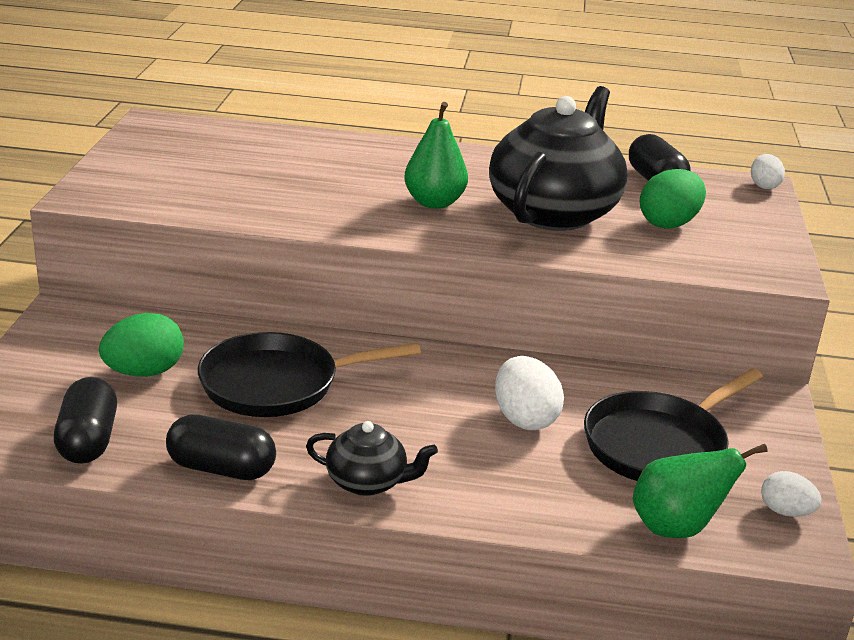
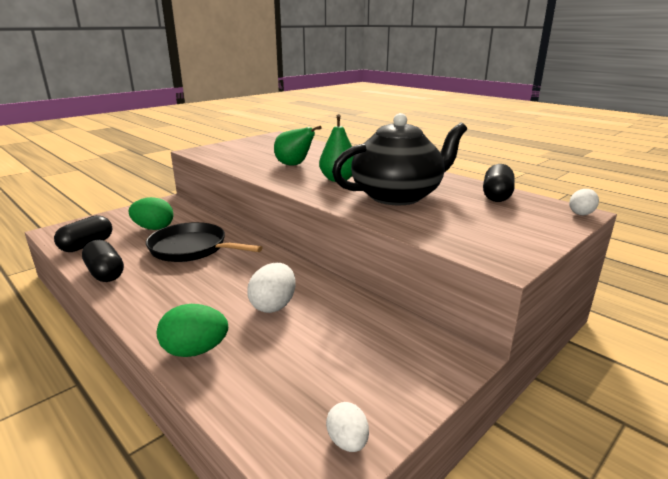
camera: 40 degrees right, 5 degrees down
black teapot [306,421,438,496] -> none
black pan [584,368,763,481] -> none
green pear [633,444,768,538] -> green pear moved to [274,126,321,166]
green egg [640,169,706,229] -> green egg moved to [157,304,228,357]

